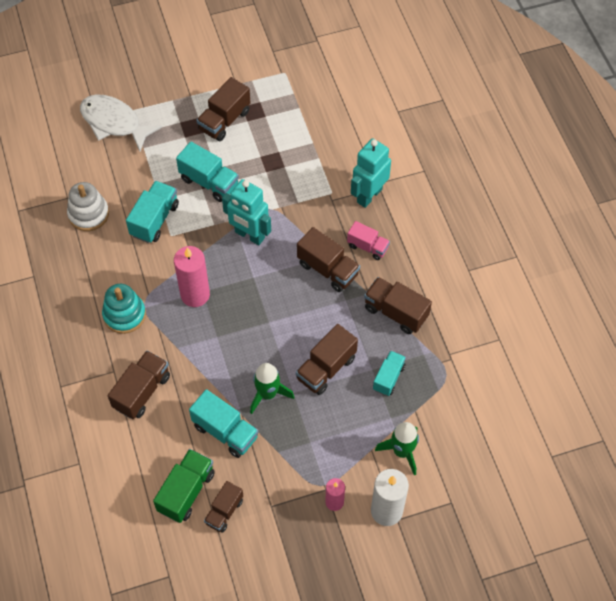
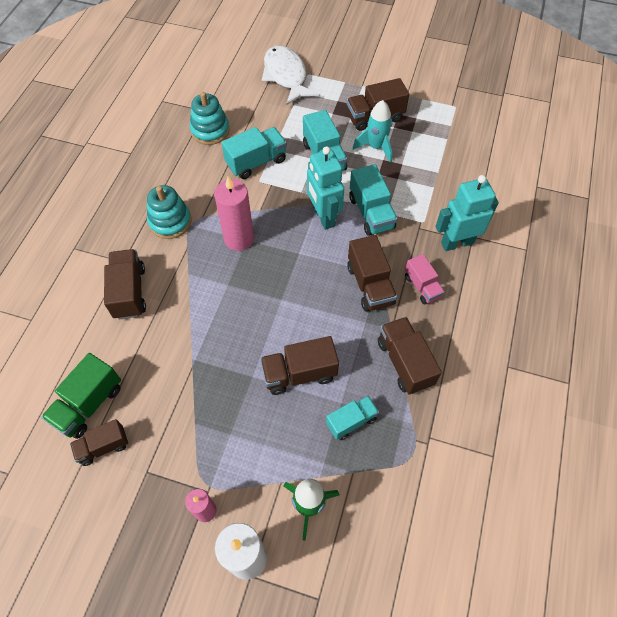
camera: 35 degrees right, 0 degrees up
white stacking toy [67,182,109,231] -> turquoise stacking toy [190,92,230,145]
brown truck [108,351,170,419] -> brown truck turned 75 degrees counterclockwise [104,249,146,320]
green truck [153,449,215,523] -> green truck turned 150 degrees clockwise [41,353,121,439]
turquoise truck [189,389,258,458] -> turquoise truck moved to [349,164,398,236]
green rocket [250,363,294,414] -> none
none -> turquoise rocket [353,100,392,163]

